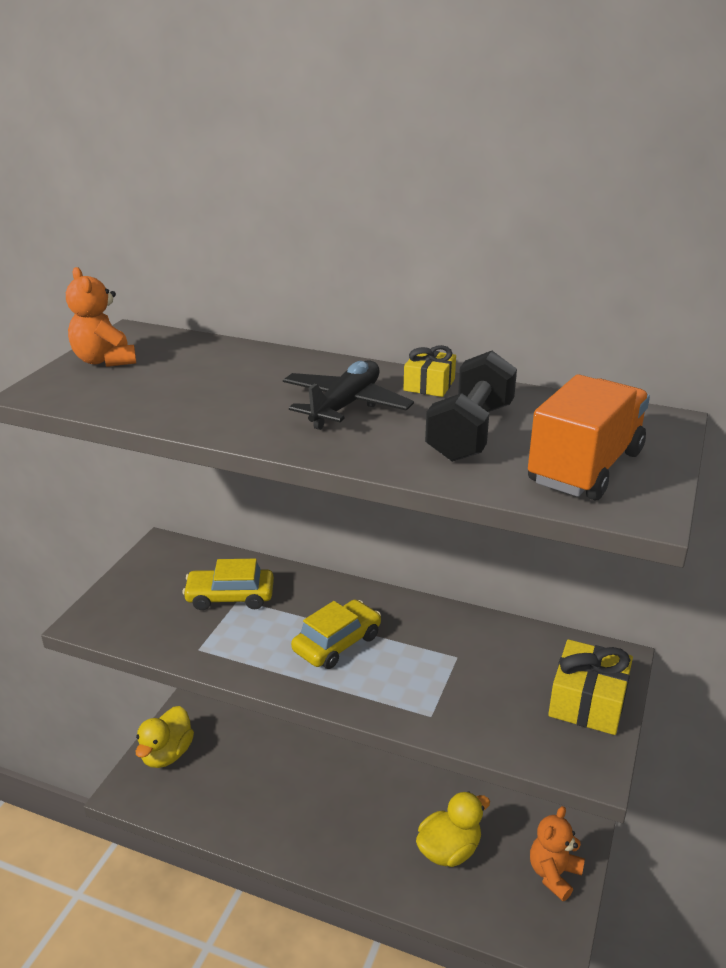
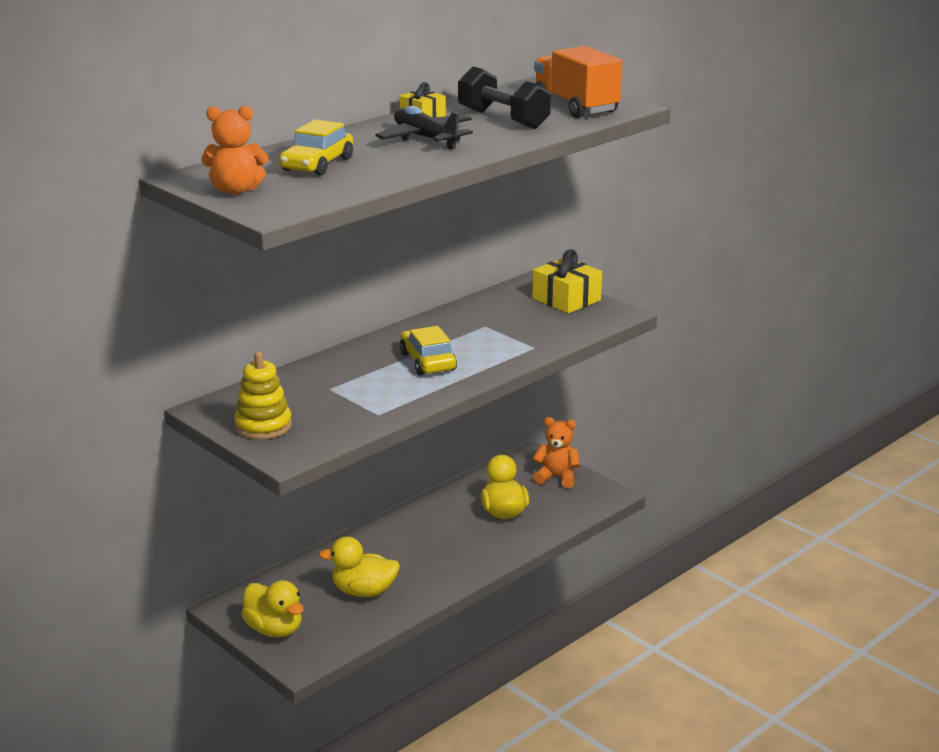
camera: 65 degrees left, 5 degrees down
yellow car [182,559,274,610] -> yellow car moved to [279,119,353,176]
orange teddy bear [530,806,585,901] -> orange teddy bear turned 135 degrees clockwise [533,417,580,488]
none -> yellow stacking toy [234,351,292,439]
none -> yellow duck [319,536,400,597]

